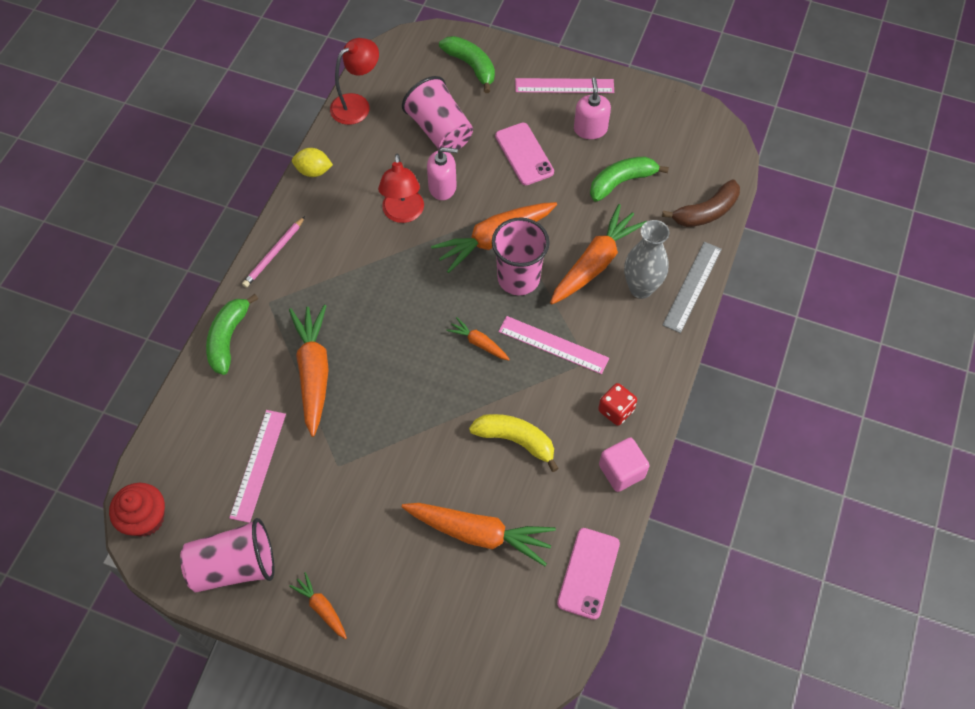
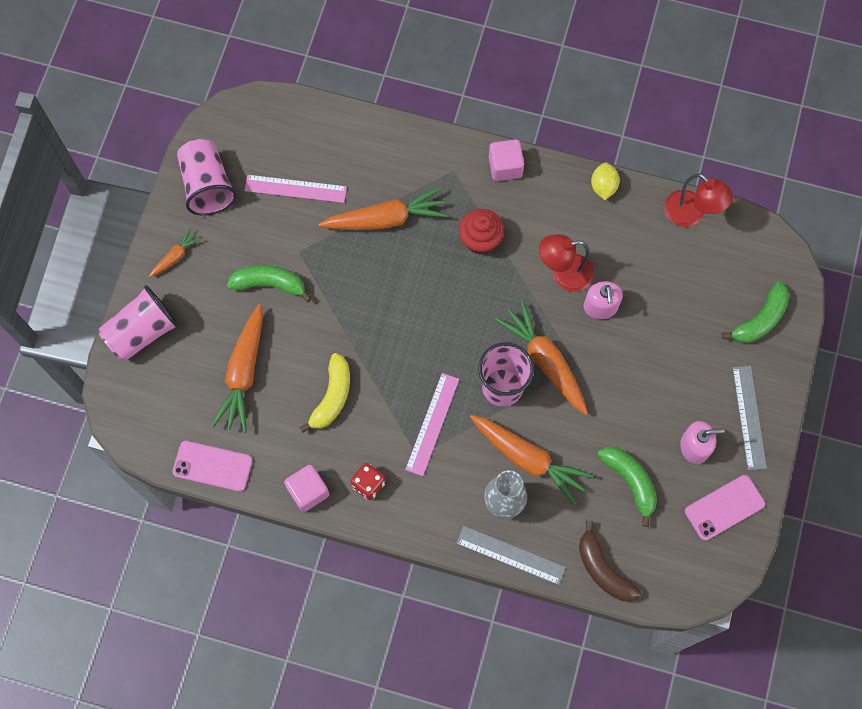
camera: 85 degrees right, 10 degrees up
red cupcake [109,483,165,537] -> red cupcake moved to [459,209,504,254]
green banana [206,294,258,375] -> green banana moved to [227,265,312,302]
pink pencil [242,216,305,288] -> pink cube [489,139,524,181]
pink cup [402,76,473,150] -> pink cup moved to [99,285,179,361]
orange carrot [446,317,510,360] -> none
pink phone [495,123,554,185] -> pink phone moved to [685,475,765,541]
pink ruler [515,78,614,93] -> grey ruler [732,366,767,470]

